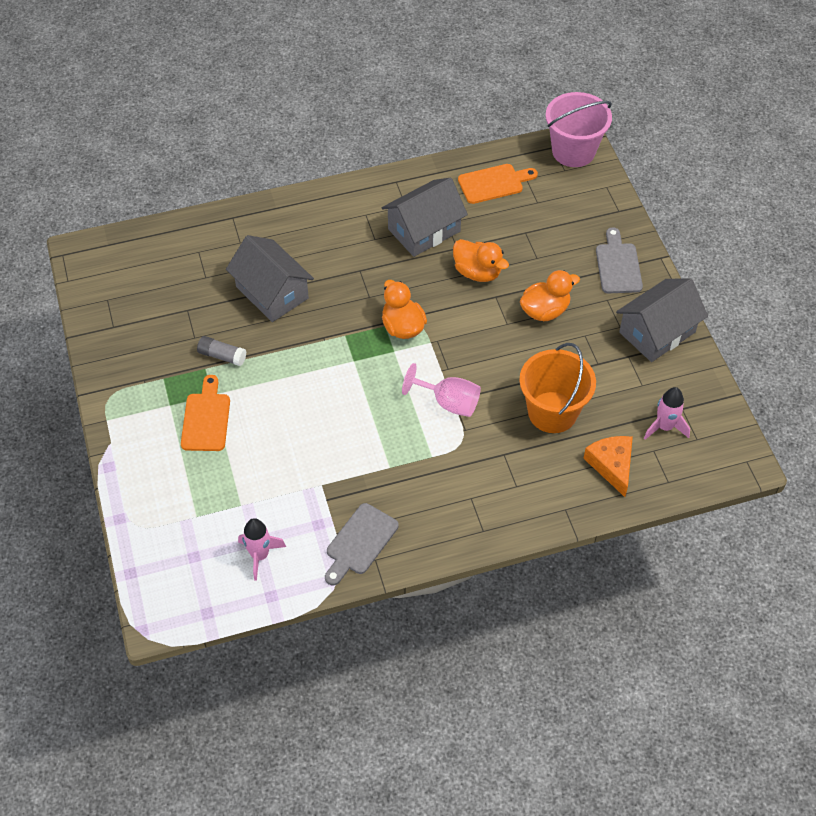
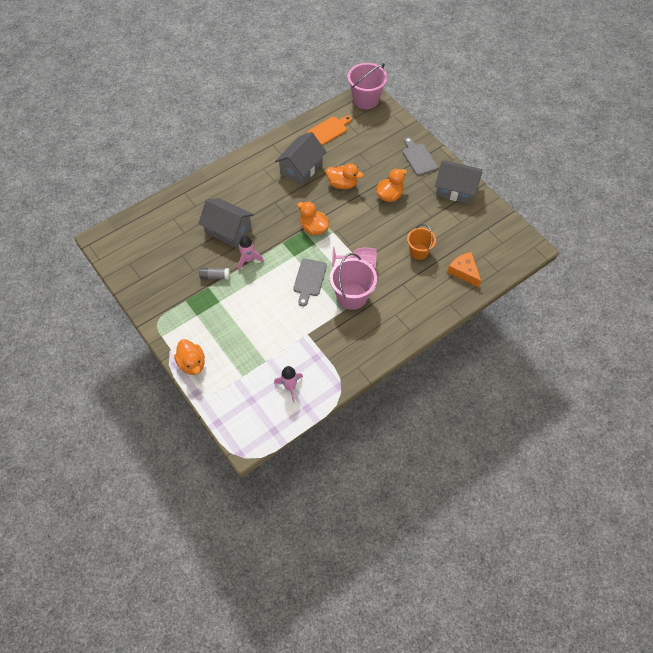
camera: 20 degrees left, 5 degrees up
orange cutting board [181,375,230,451] -> none
grey cutting board [325,503,399,585] -> grey cutting board moved to [293,259,327,306]
orange bucket [519,343,596,433] -> orange bucket [407,224,436,260], size x0.64
grey house [616,278,708,362] -> grey house turned 75 degrees clockwise [435,160,483,204]
pink rocket [644,387,690,440] -> pink rocket moved to [238,235,264,270]
none -> orange duck [174,339,205,375]
none -> pink bucket [330,253,377,310]

